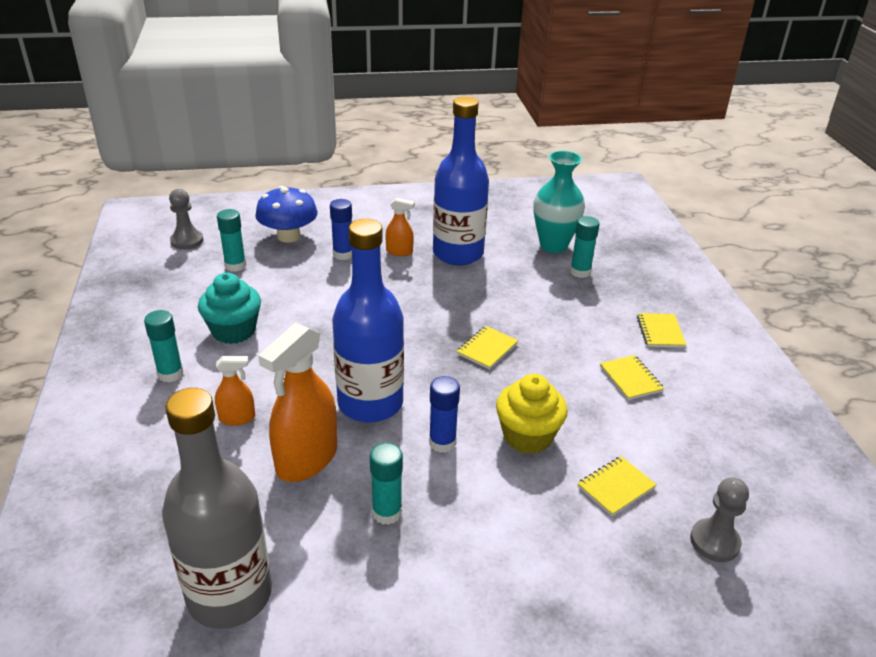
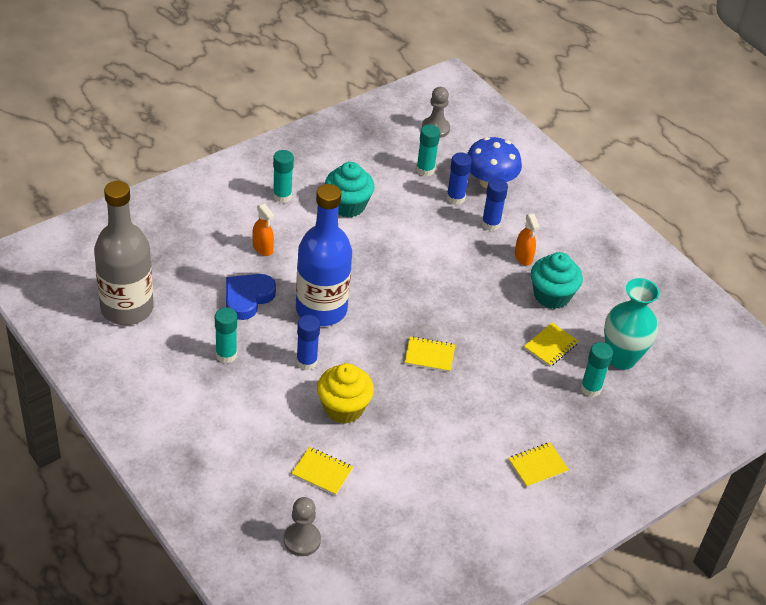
camera: 60 degrees right, 10 degrees up
orange spray bottle [258,323,337,482] -> blue heart [226,274,276,320]
blue bottle [433,97,489,265] -> turquoise cupcake [531,252,583,309]
yellow notebook [600,355,664,400] -> yellow notebook moved to [524,323,579,367]
none -> blue glue stick [446,152,472,205]

